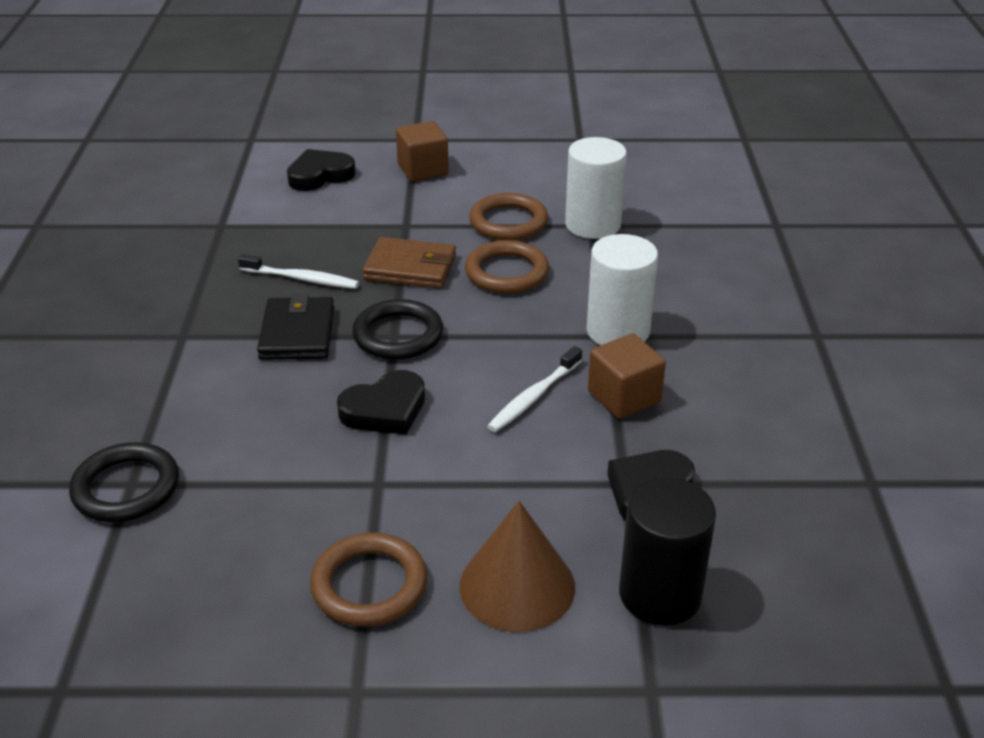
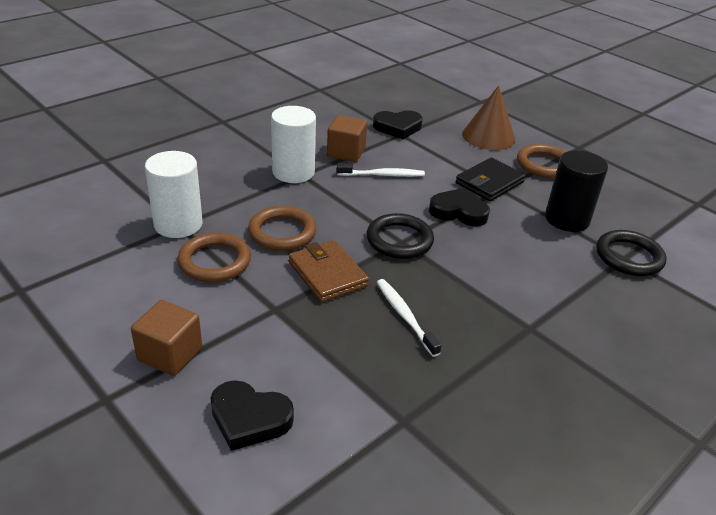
camera: 135 degrees left, 0 degrees up
black wallet [257,293,334,360] -> black wallet moved to [456,157,526,201]
black cylinder [619,477,716,626] -> black cylinder moved to [545,150,608,232]

